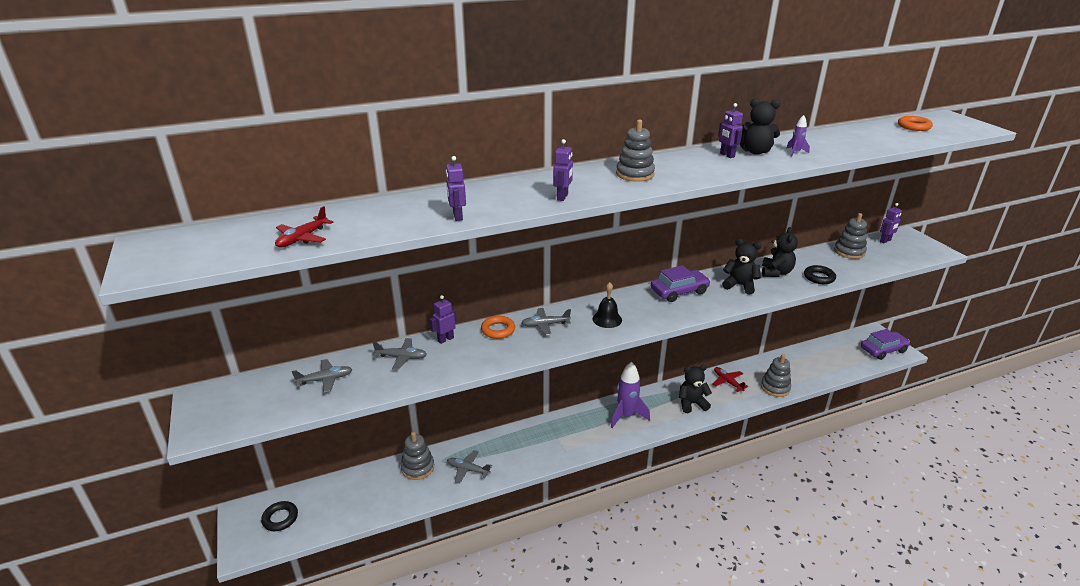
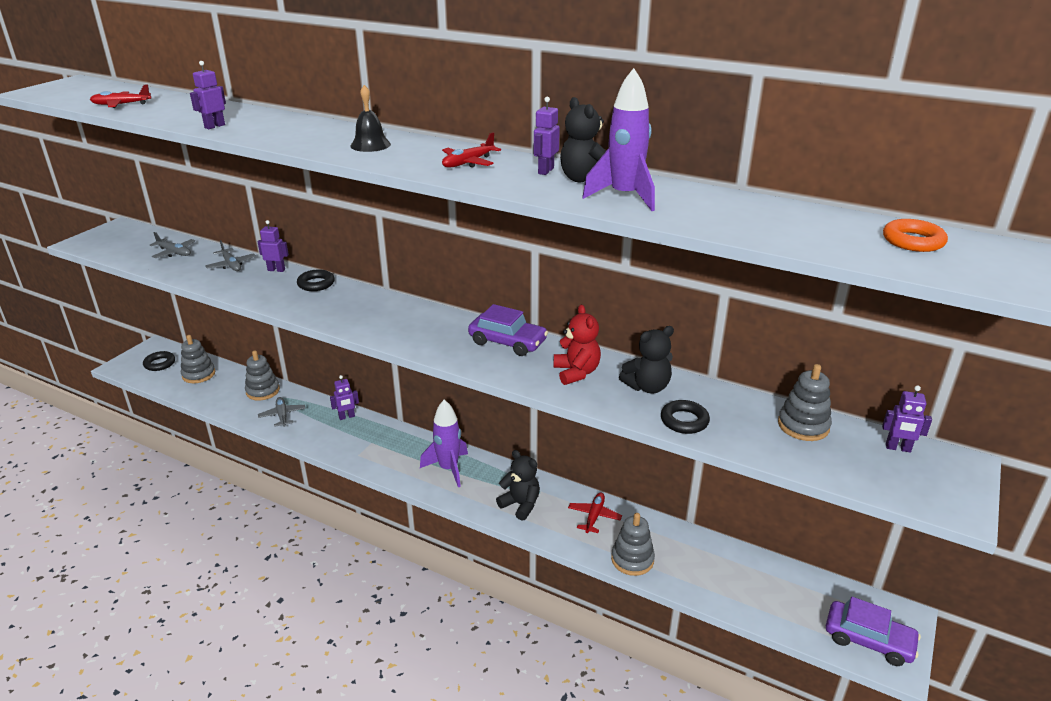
camera: 50 degrees right, 0 degrees up
orange ring [481,316,515,339] -> black ring [297,269,335,291]
grey plane [521,308,571,335] -> none
purple robot [553,139,573,201] -> purple robot moved to [330,375,359,420]
black bell [593,282,622,328] -> black bell moved to [350,85,391,152]
grey stacking toy [616,120,655,182] -> grey stacking toy moved to [181,335,215,383]
black teddy bear [722,239,762,295] -> red teddy bear [554,305,601,385]
purple rocket [786,115,810,157] -> purple rocket [582,68,655,211], size x2.13
none -> red plane [442,132,501,168]

